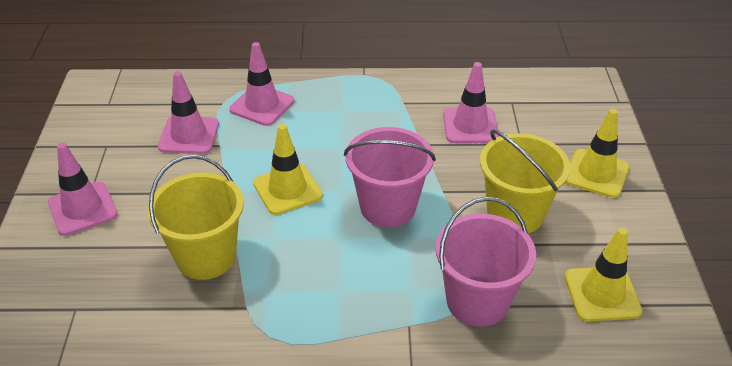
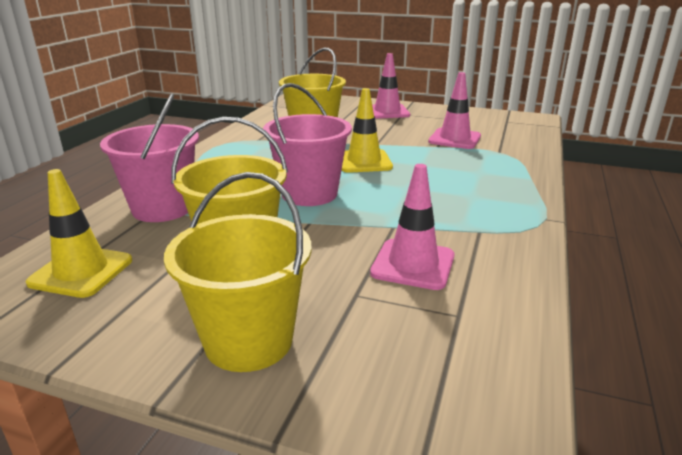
camera: 110 degrees right, 15 degrees down
pink traffic cone [229,42,294,126] -> none
yellow traffic cone [565,108,629,198] -> yellow bucket [164,172,312,372]

